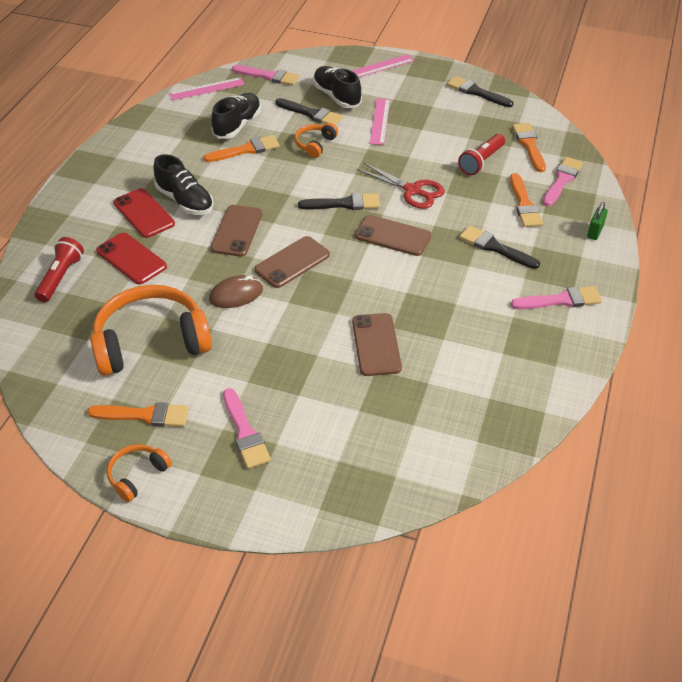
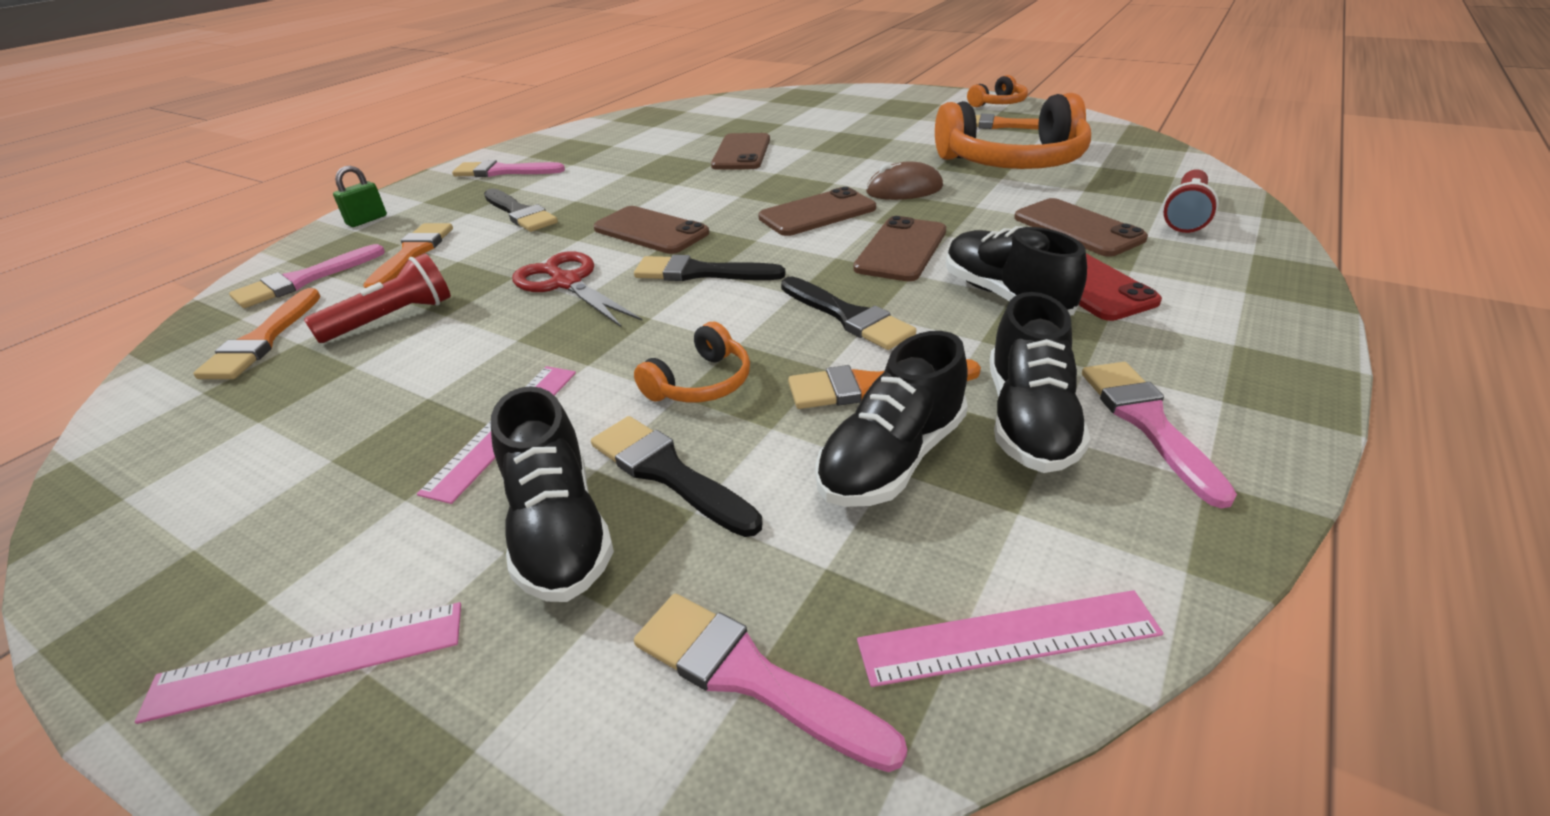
camera: 165 degrees left, 10 degrees down
red phone [96,233,167,285] -> brown phone [1014,198,1148,257]
pink brush [223,388,271,469] -> pink brush moved to [1082,362,1237,509]
black brush [447,76,513,107] -> black brush moved to [781,277,916,350]
none -> black shoe [990,292,1091,473]

